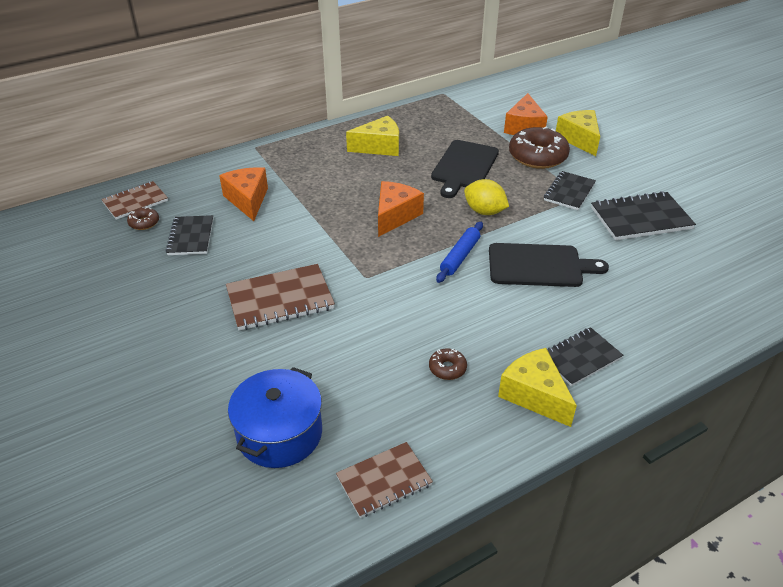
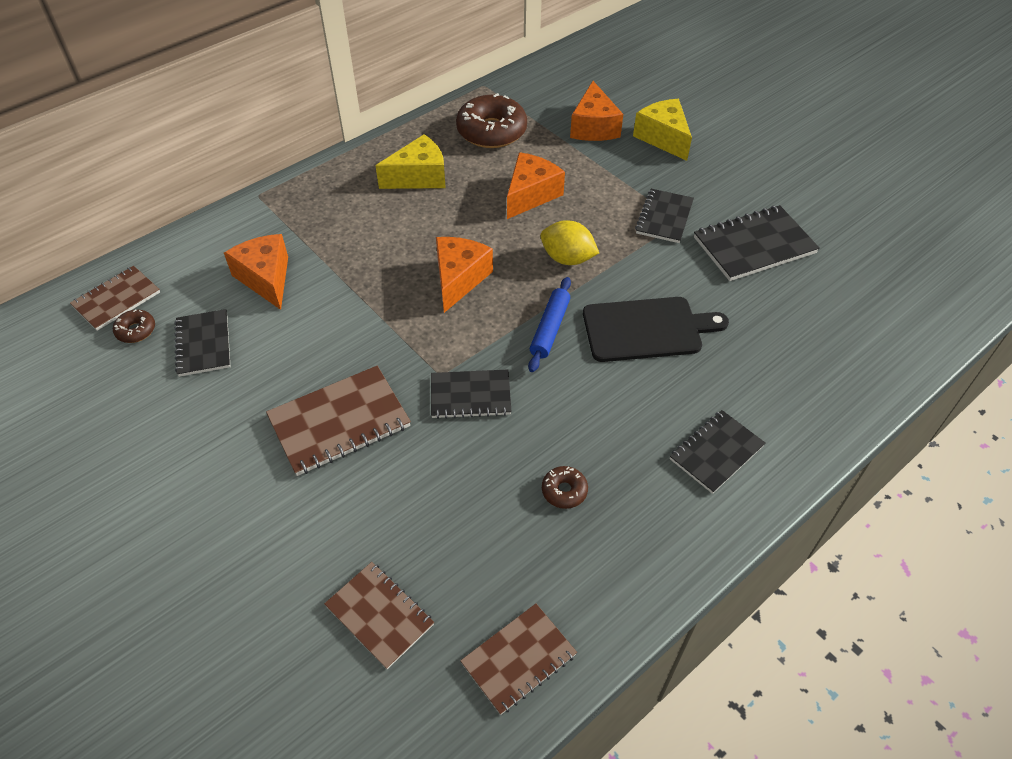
camera: 10 degrees left, 10 degrees up
blue pot [228,367,322,468] -> brown notebook [324,562,434,669]
black cutting board [431,140,499,198] -> orange cheese [507,152,565,219]
yellow cheese [498,348,577,427] -> none
brown donut [509,127,570,169] -> brown donut moved to [456,93,527,148]
none -> black notebook [431,370,511,419]

